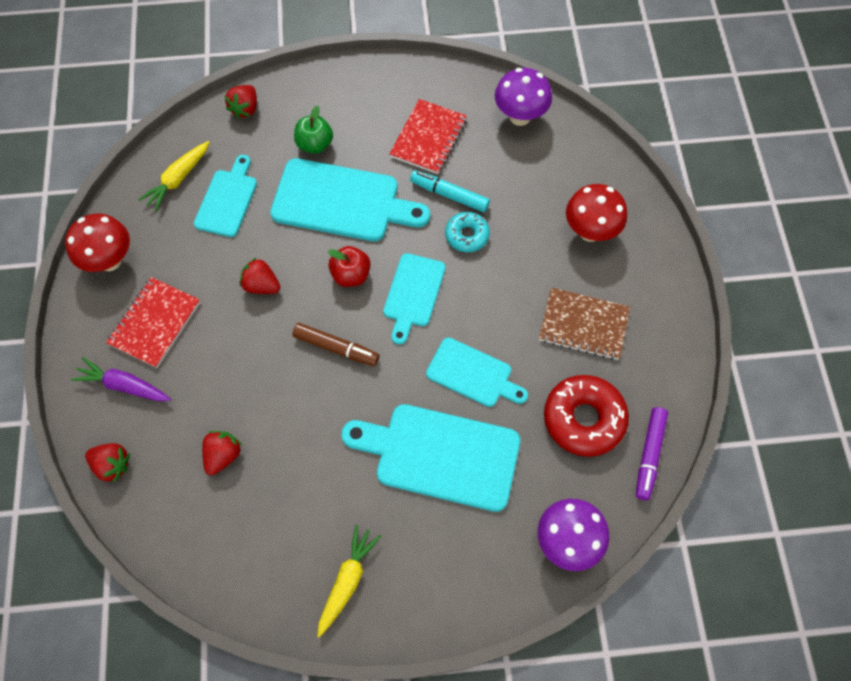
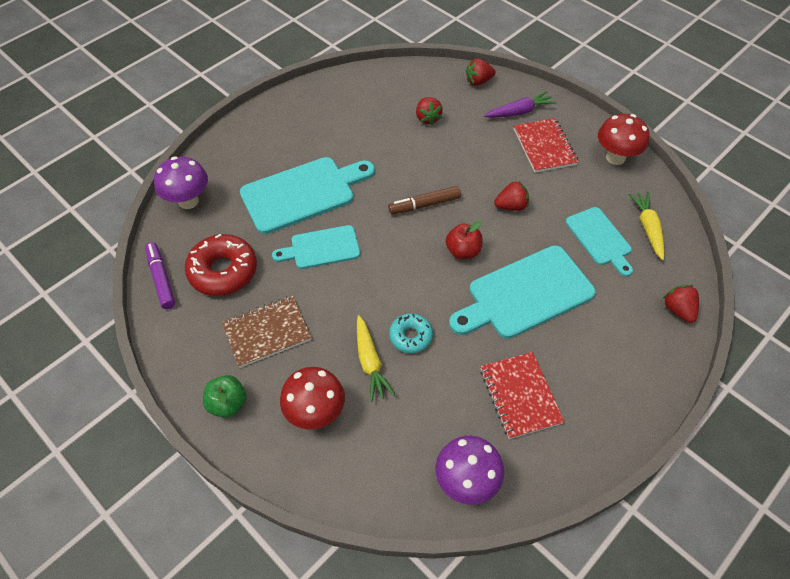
camera: 140 degrees right, 10 degrees down
green apple [294,105,333,154] -> green apple moved to [203,375,247,418]
yellow carrot [317,525,381,638] -> yellow carrot moved to [357,315,395,402]
turquoise cutting board [383,253,445,345] -> none
turquoise marker [410,170,490,212] -> none

